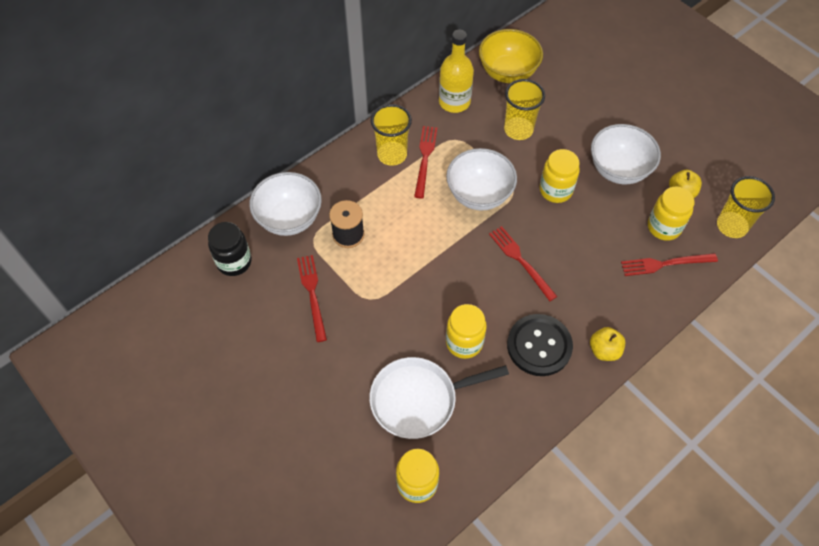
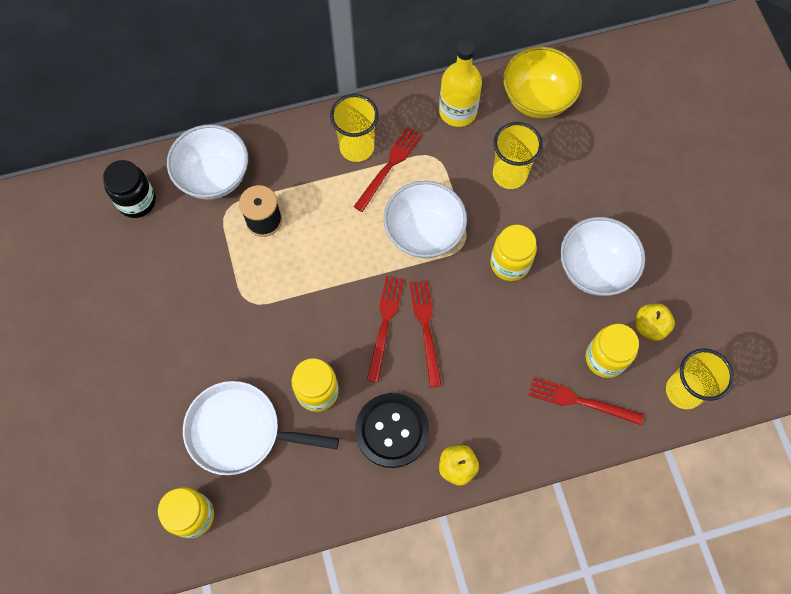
camera: 25 degrees right, 10 degrees up
red fork [297,255,327,342] -> red fork moved to [367,276,404,383]

